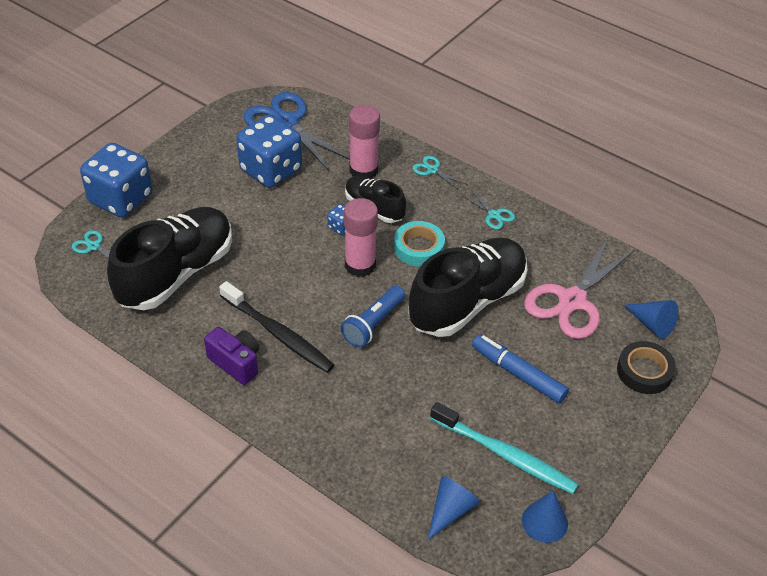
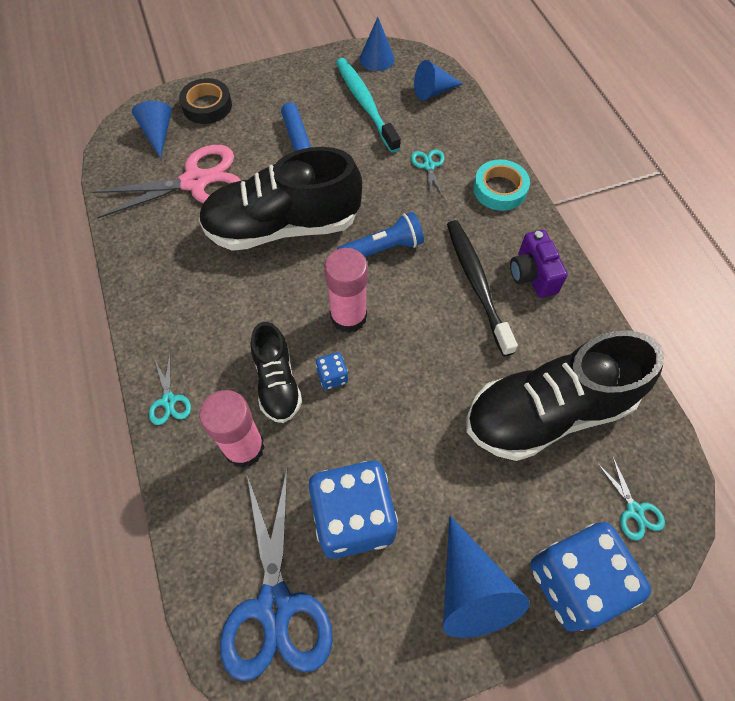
camera: 145 degrees left, 15 degrees up
turquoise tape [394,221,445,266] -> turquoise tape moved to [473,159,530,211]
turquoise scissors [463,191,515,229] -> turquoise scissors moved to [411,149,444,198]
none -> blue cone [443,516,530,638]

